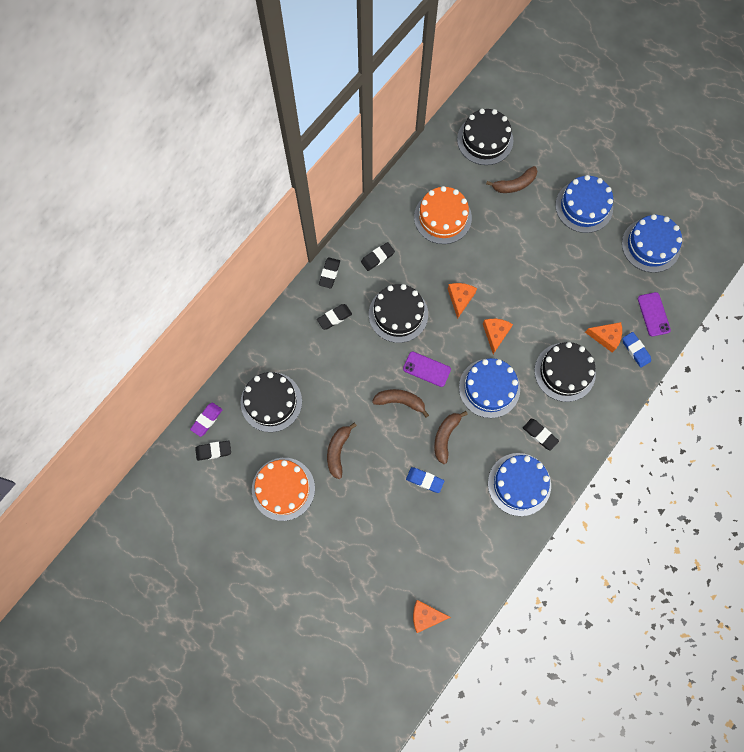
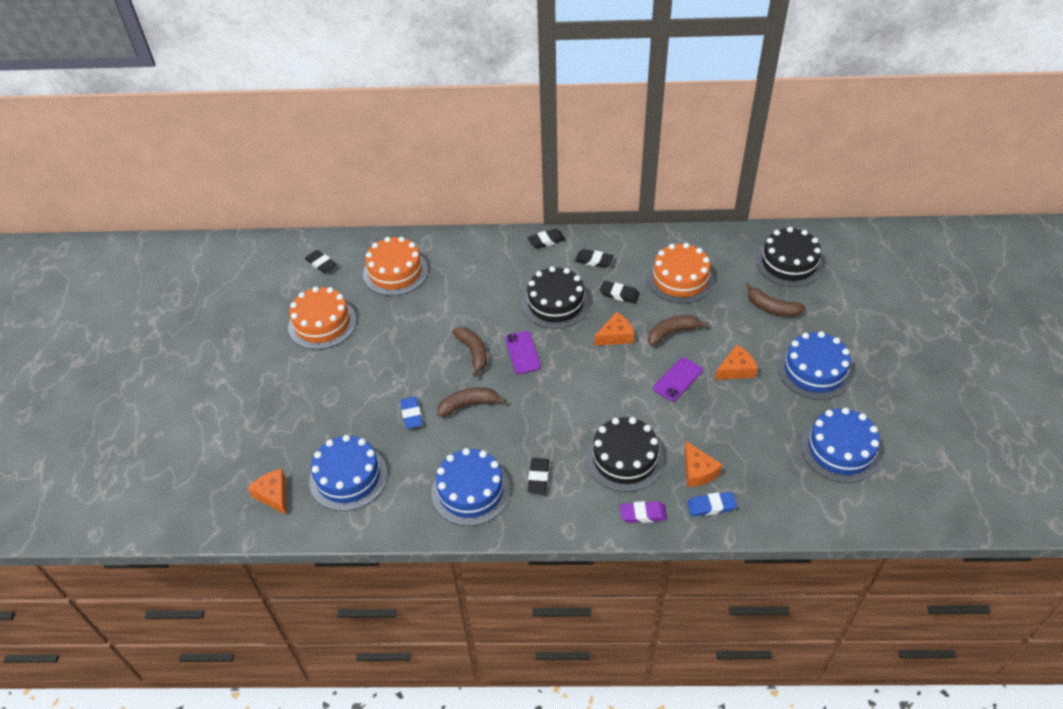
camera: 55 degrees right, 25 degrees down
purple eraser [190,403,223,437] -> purple eraser moved to [620,501,667,523]
black cake [241,372,302,432] -> orange cake [363,237,428,296]
black eraser [317,304,352,330] -> black eraser moved to [600,281,640,304]
brown banana [327,423,357,479] -> brown banana moved to [648,315,709,346]
blue cake [459,358,520,418] -> blue cake moved to [309,435,387,511]
orange cheese [483,319,513,354] -> orange cheese moved to [715,345,758,380]
blue eraser [622,332,651,368] -> blue eraser turned 60 degrees clockwise [687,492,737,517]
purple phone [638,292,671,337] -> purple phone moved to [653,357,703,401]

